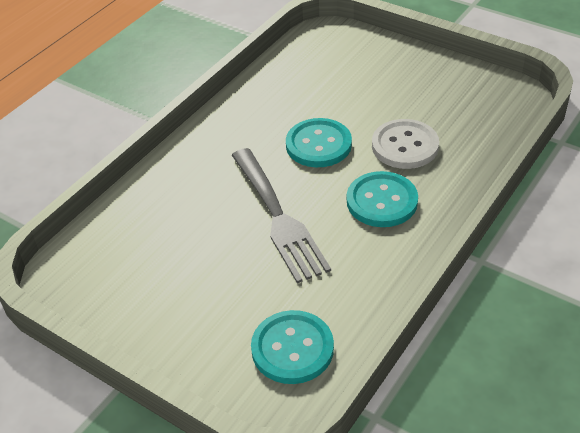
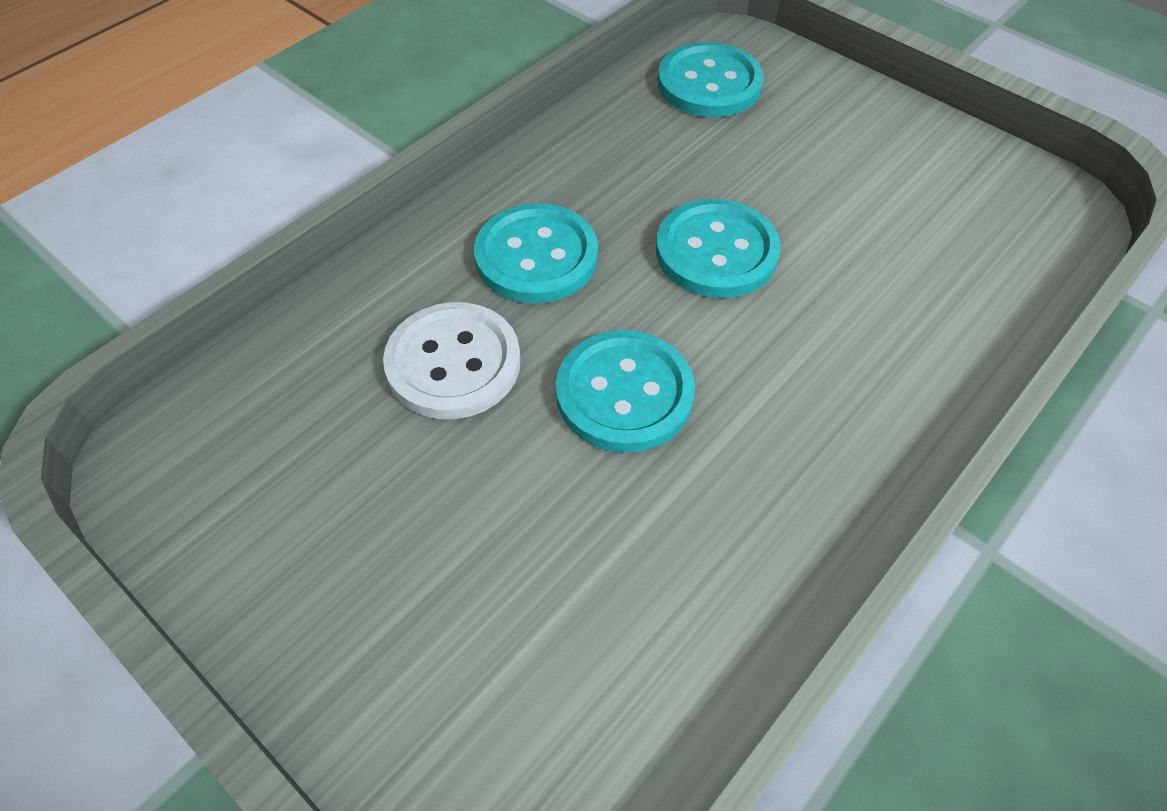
camera: 175 degrees left, 10 degrees up
grey fork [232,148,331,283] -> turquoise button [656,199,781,298]

